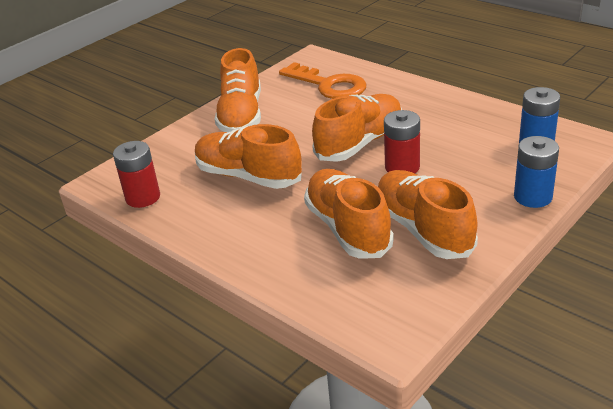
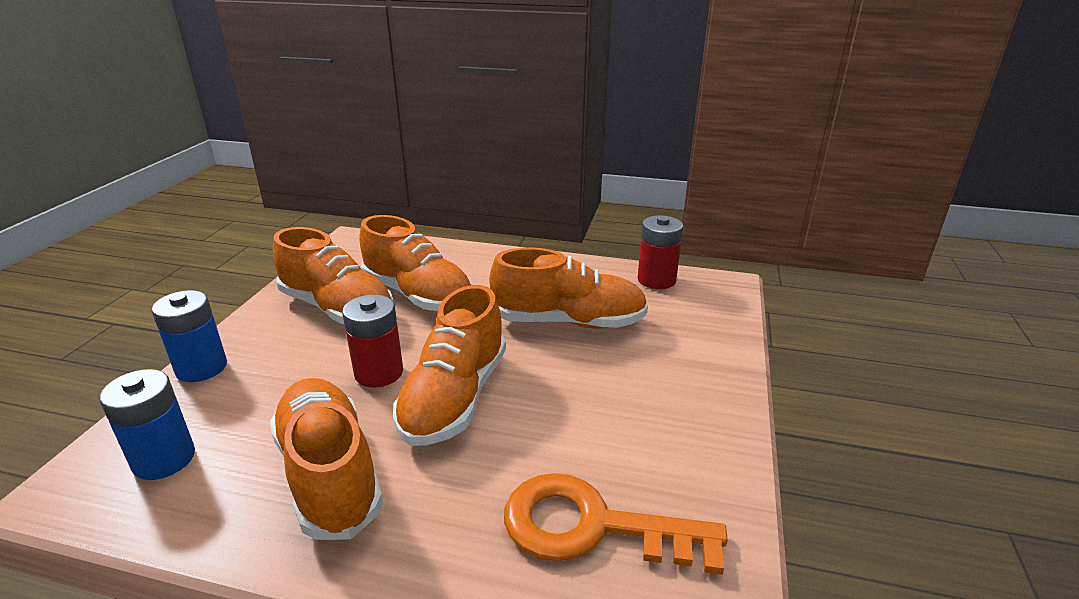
camera: 150 degrees right, 5 degrees down
orange shoe [215,48,261,132] -> orange shoe moved to [270,378,383,540]

